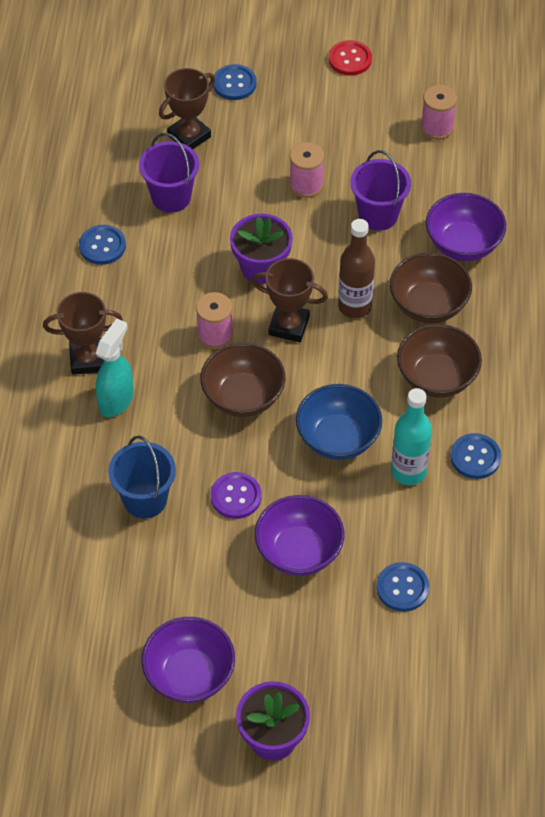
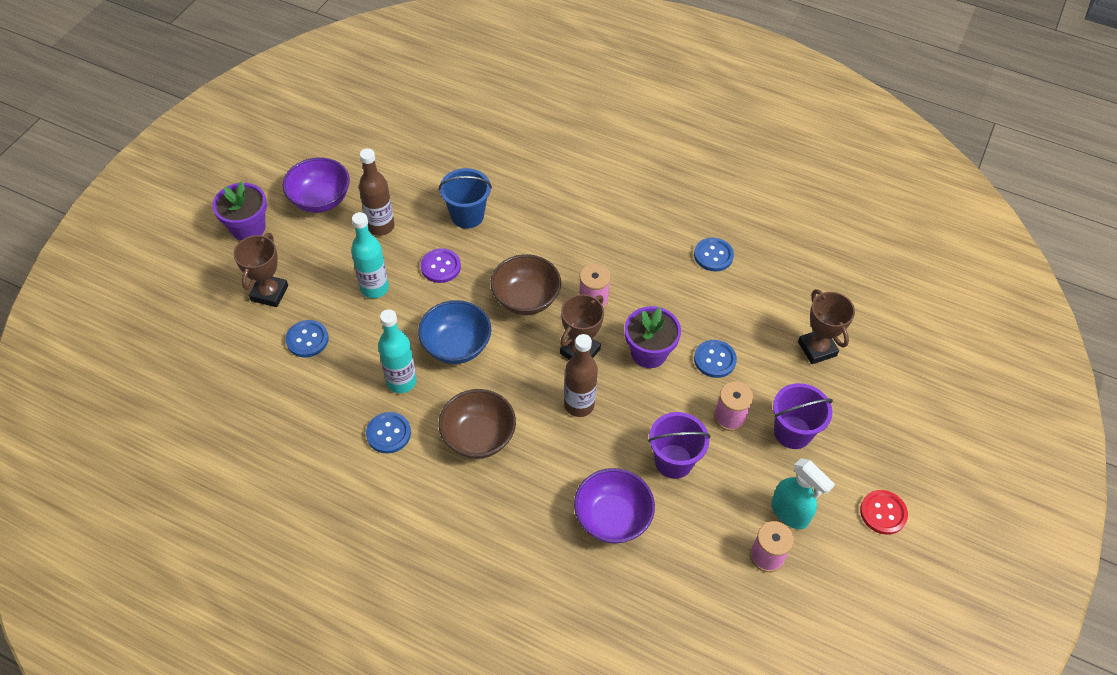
camera: 110 degrees right, 0 degrees up
brown trophy [43,292,123,375] -> brown trophy moved to [234,233,288,307]
turquoise spray bottle [96,319,133,417] -> turquoise spray bottle moved to [771,458,835,529]
purple bucket [139,133,199,213] -> purple bucket moved to [773,383,833,449]
blue button [213,64,257,100] -> blue button moved to [694,340,737,378]
purple bowl [255,495,344,576] -> turquoise bottle [351,212,389,299]
brown bowl [390,252,472,323] -> none
none -> brown bottle [359,148,394,236]

